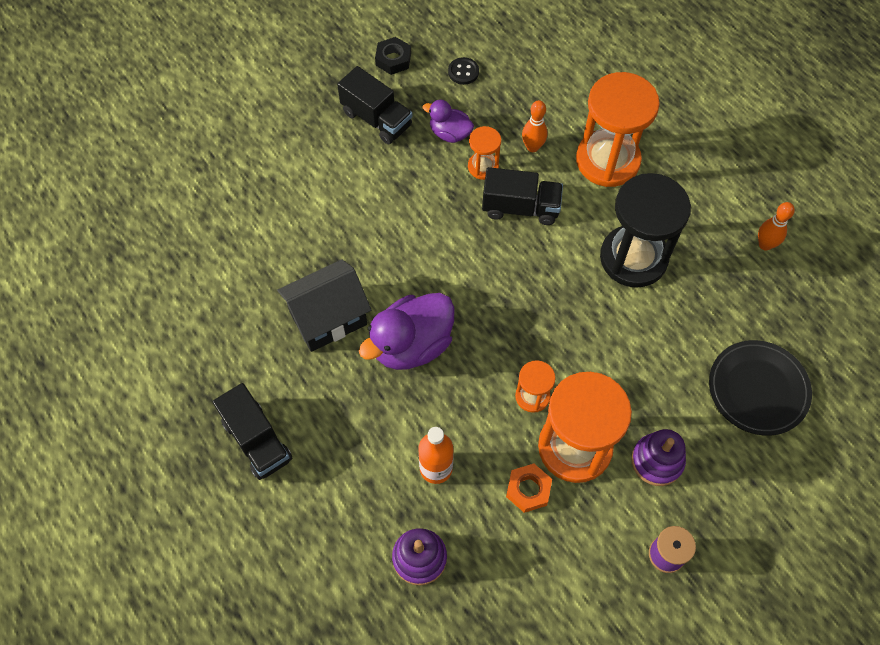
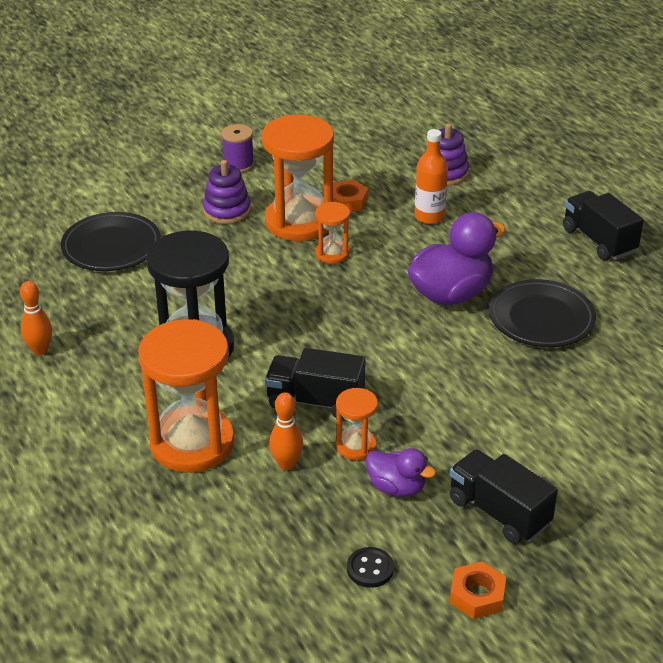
camera: 175 degrees left, 25 degrees down
black house [277,259,371,352] -> black plate [489,279,596,347]
black nut [375,37,411,75] -> orange nut [450,561,506,619]

